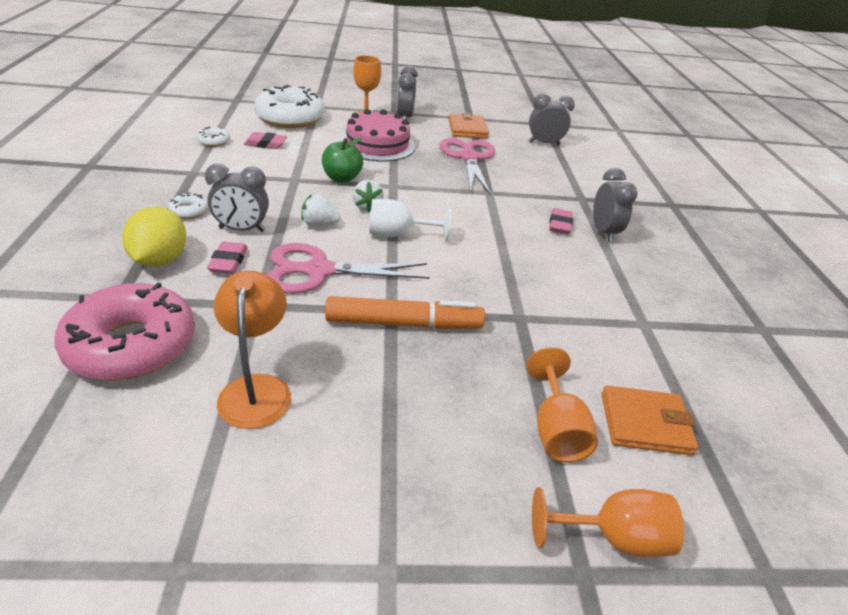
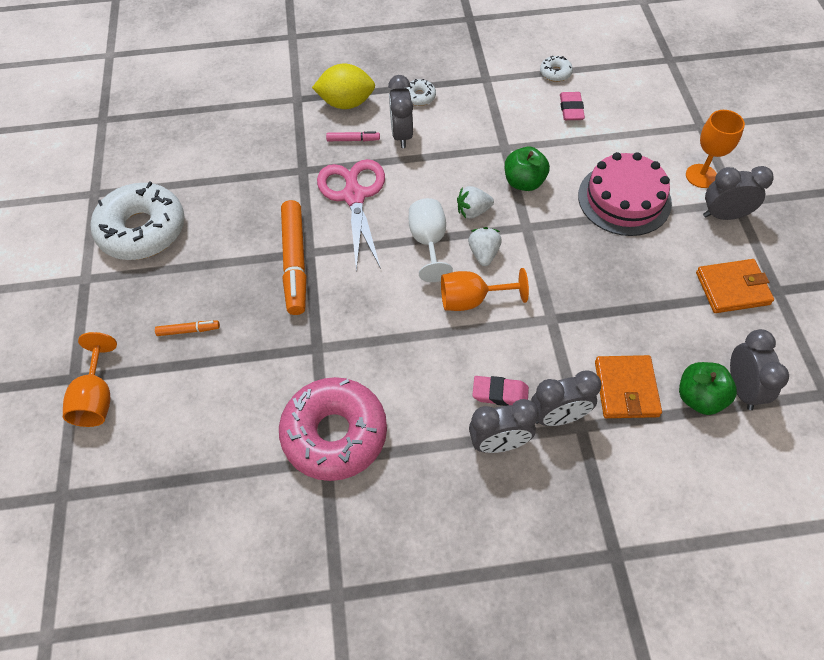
camera: 90 degrees right, 20 degrees up
pink donut [54,283,195,381] -> pink donut moved to [279,377,387,481]
pink eraser [207,241,248,274] -> pink marker [326,132,380,141]
orange lamp [214,270,291,429] -> none
white donut [254,85,325,128] -> white donut moved to [91,181,185,260]
white strawberry [301,194,340,226] -> white strawberry moved to [468,227,502,266]
pink scissors [440,138,495,195] -> none
orange goblet [526,347,598,462] -> orange goblet moved to [441,268,529,311]
orange wallet [601,385,698,455] -> orange wallet moved to [595,355,662,418]
none -> orange marker [155,320,220,336]
none -> grey clock [531,370,602,426]
none -> green apple [679,362,737,415]

